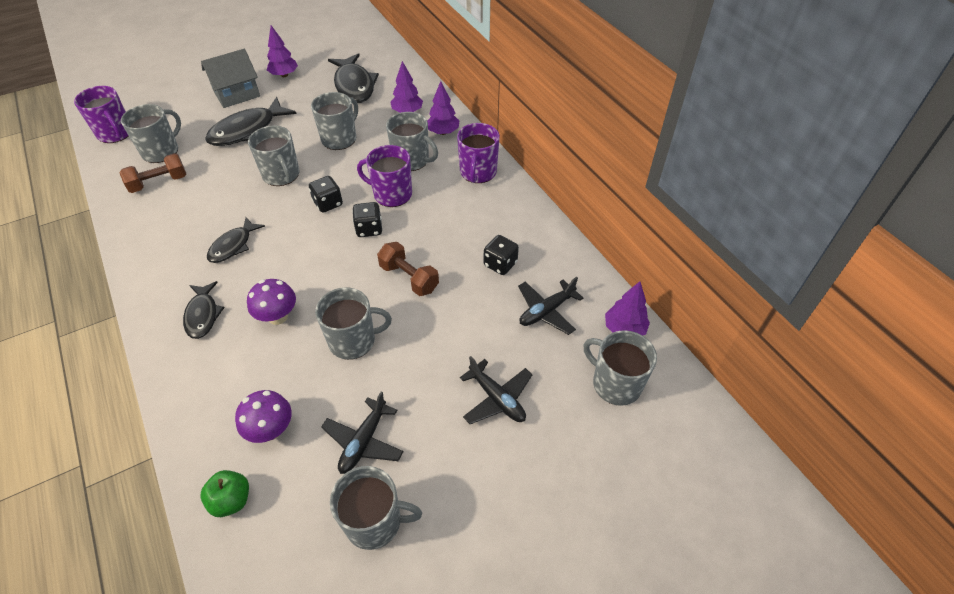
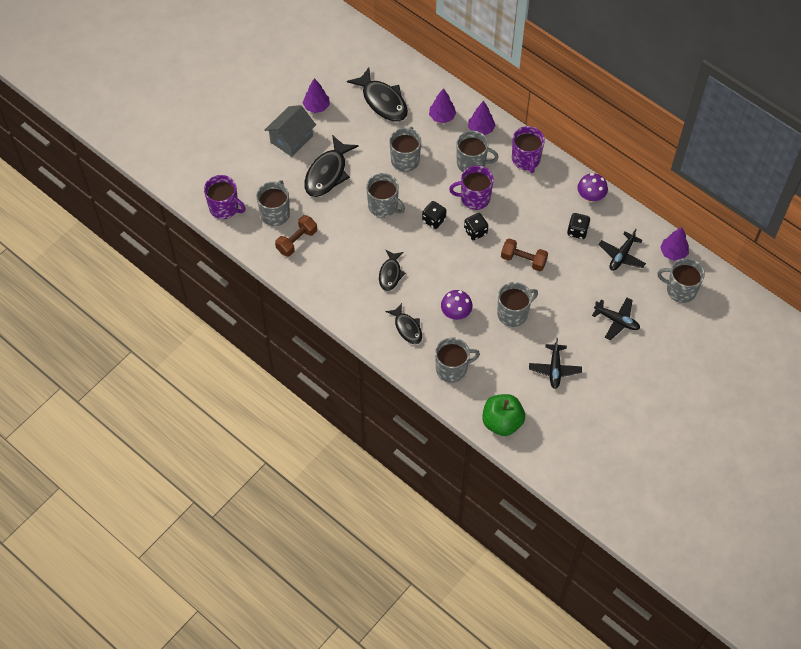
camera: 20 degrees left, 10 degrees up
green apple [201,470,249,517] -> green apple [482,394,525,436], size x1.65
purple mushroom [235,390,292,443] -> purple mushroom moved to [578,173,608,203]
grey mug [330,466,422,550] -> grey mug moved to [435,337,480,383]

